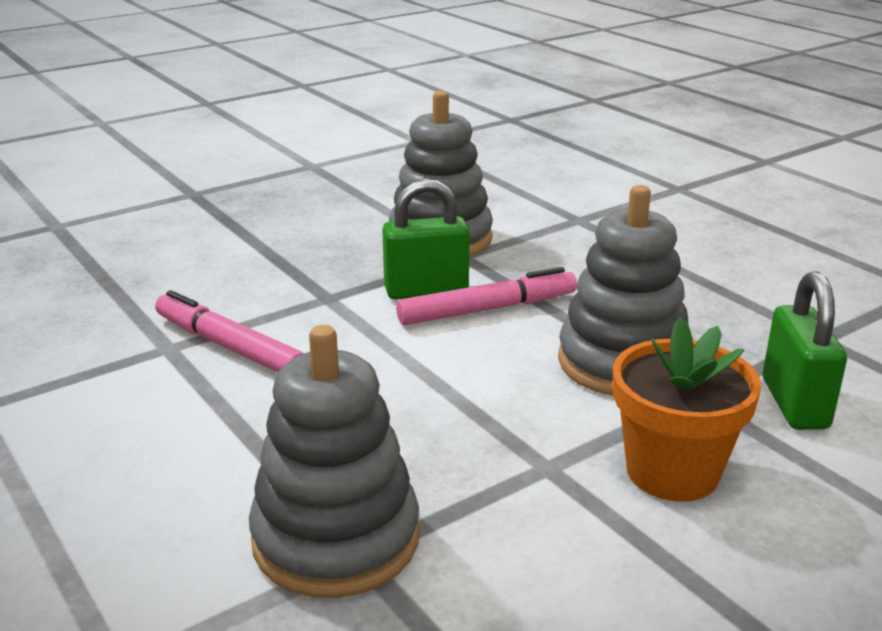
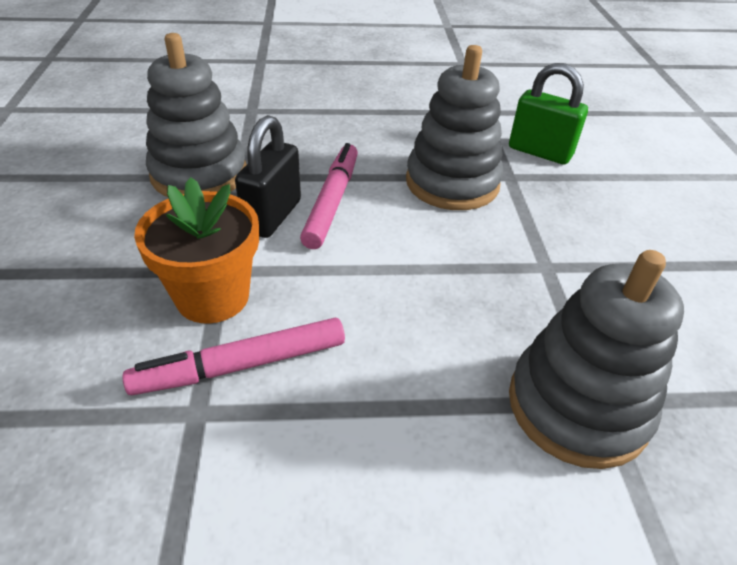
camera: 60 degrees left, 15 degrees up
green padlock [382,179,470,300] -> black padlock [235,115,301,238]
orange flower pot [613,317,761,502] -> orange flower pot moved to [134,177,259,324]

